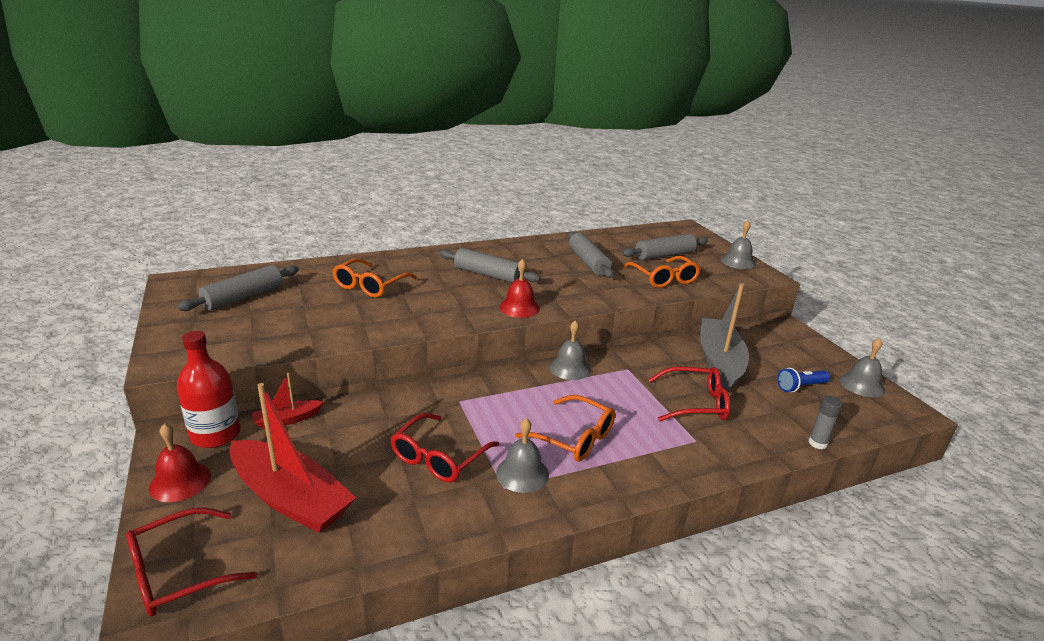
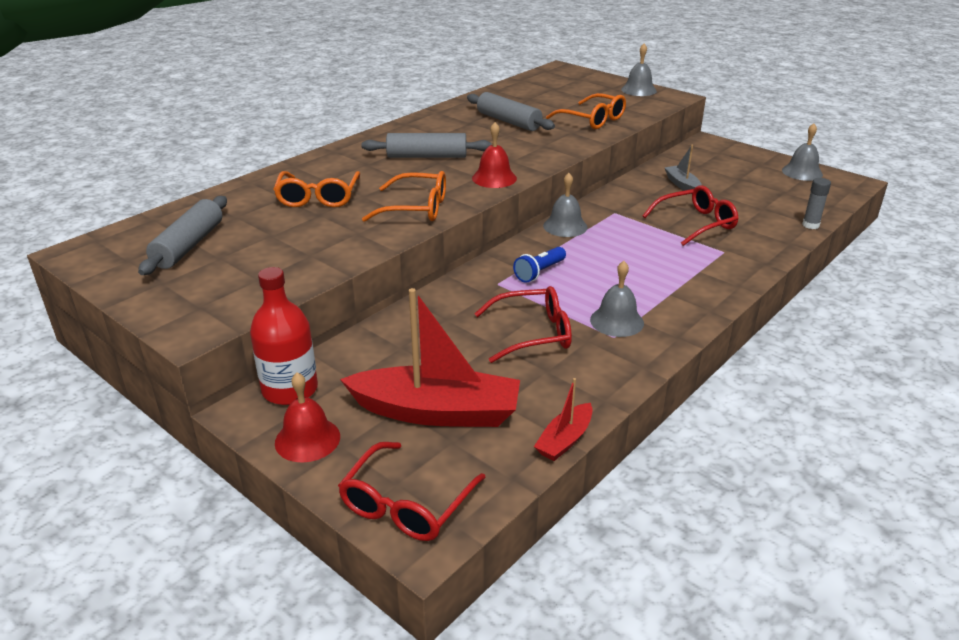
camera: 25 degrees left, 5 degrees up
red boat [252,373,324,429] -> red boat moved to [534,378,593,461]
red glasses [390,413,499,483] -> red glasses turned 105 degrees counterclockwise [474,286,572,363]
orange glasses [515,395,615,462] -> orange glasses moved to [362,171,446,222]
grey rolling pin [622,234,708,260] -> none
grey boat [700,283,749,391] -> grey boat [664,145,702,191], size x0.48
blue flashlight [777,368,830,392] -> blue flashlight moved to [513,247,566,283]

